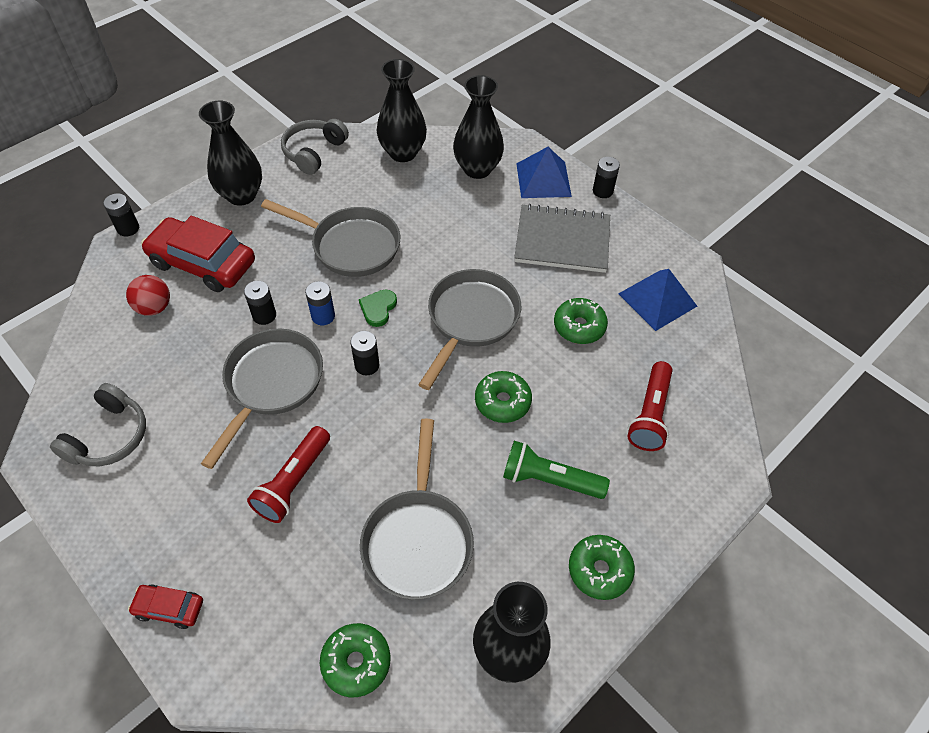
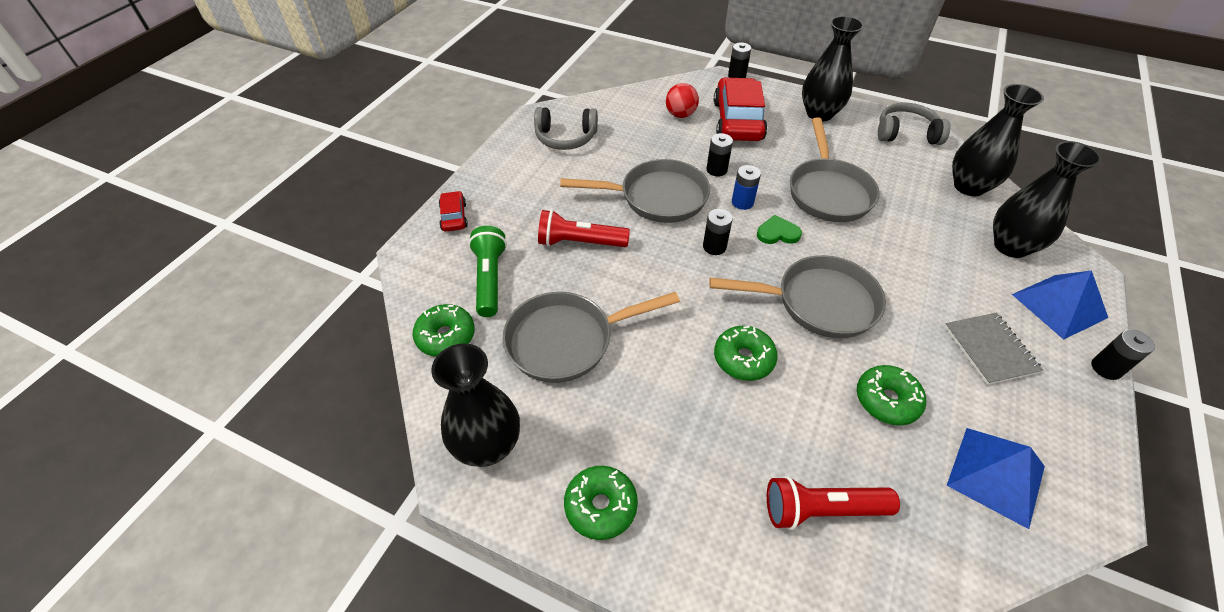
camera: 70 degrees right, 5 degrees down
green flashlight [503,441,610,499] -> green flashlight moved to [469,226,507,317]
grey notebook [514,204,610,273] -> grey notebook [944,313,1043,385], size x0.65

